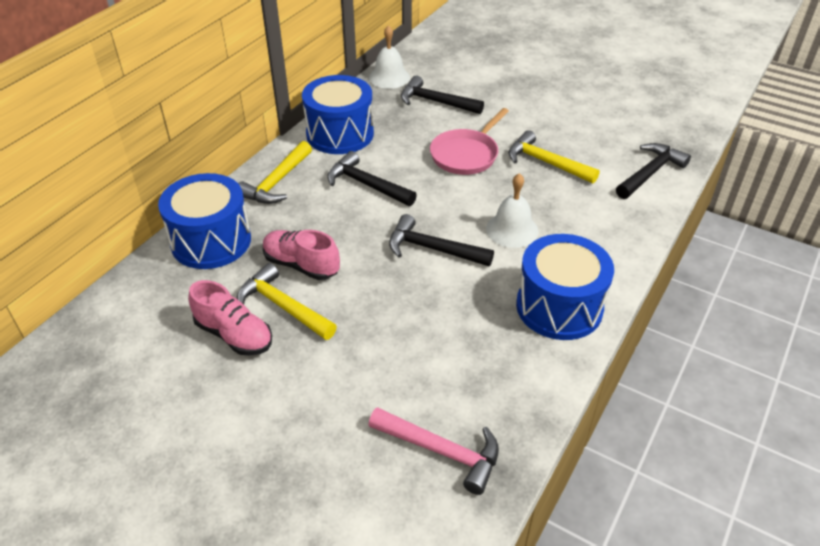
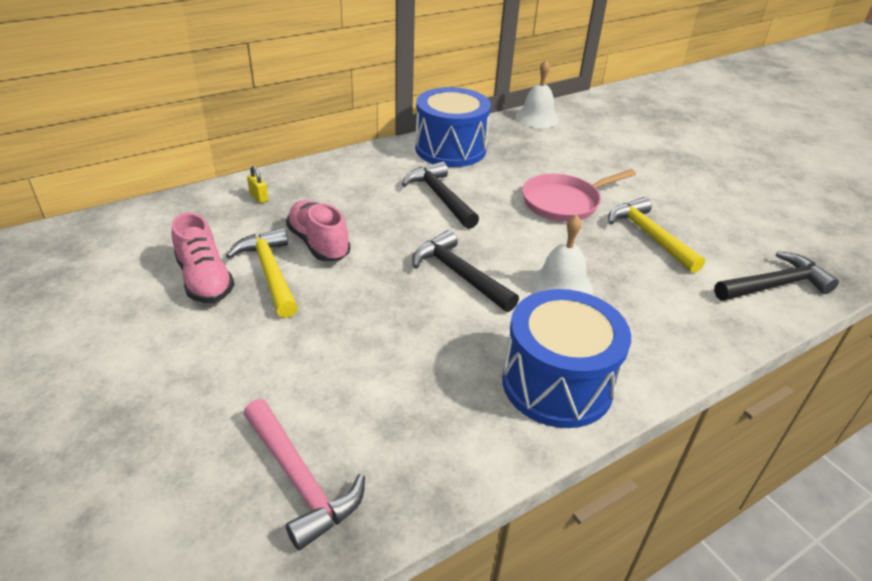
camera: 25 degrees right, 5 degrees down
blue drum [158,173,251,269] -> yellow padlock [247,166,268,203]
yellow hammer [238,141,312,204] -> none
black hammer [401,75,484,114] -> none

